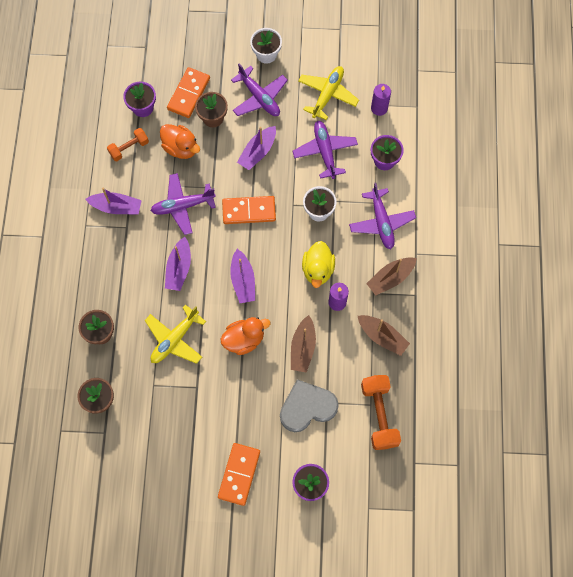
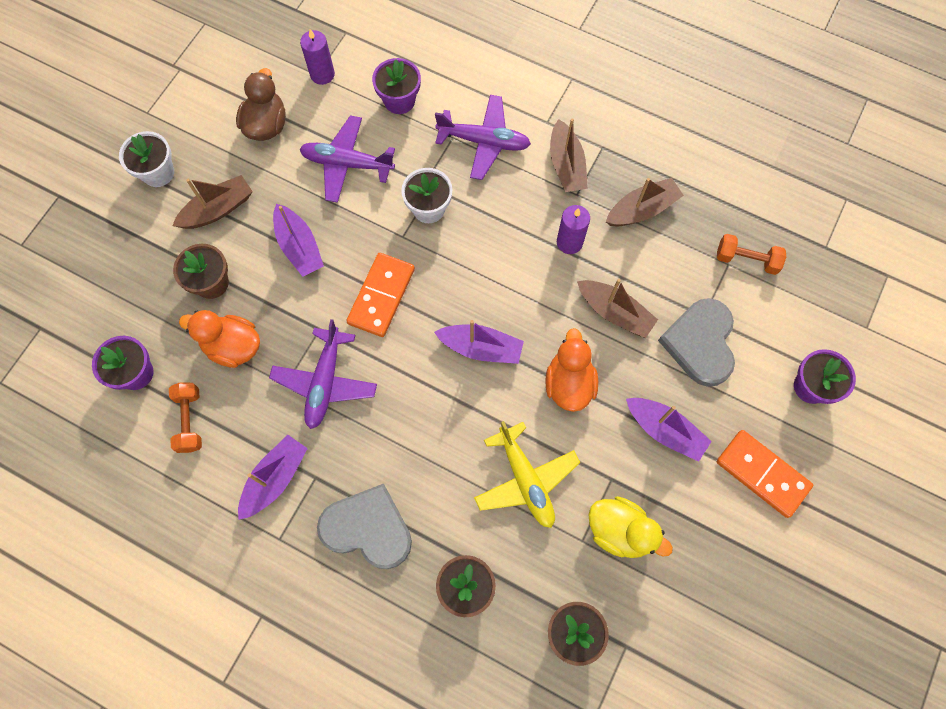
camera: 65 degrees left, 0 degrees up
orange duck [160,124,200,159] -> orange duck turned 135 degrees counterclockwise [179,310,260,368]
purple boat [165,237,191,291] -> purple boat moved to [626,398,712,462]
orange domino [167,67,210,118] -> none
purple plane [231,63,288,116] -> brown boat [172,175,253,229]
yellow plane [298,66,359,120] -> brown duck [236,68,286,141]
yellow duck [302,241,335,288] -> yellow duck moved to [588,496,673,558]
orange dumbbell [361,375,401,450] -> orange dumbbell [717,234,786,275], size x0.62
none -> grey heart [317,484,412,569]

